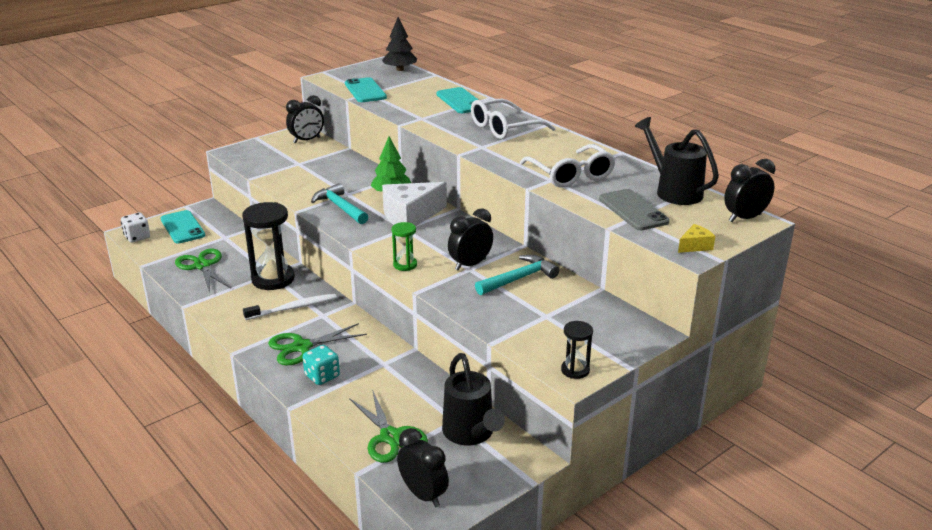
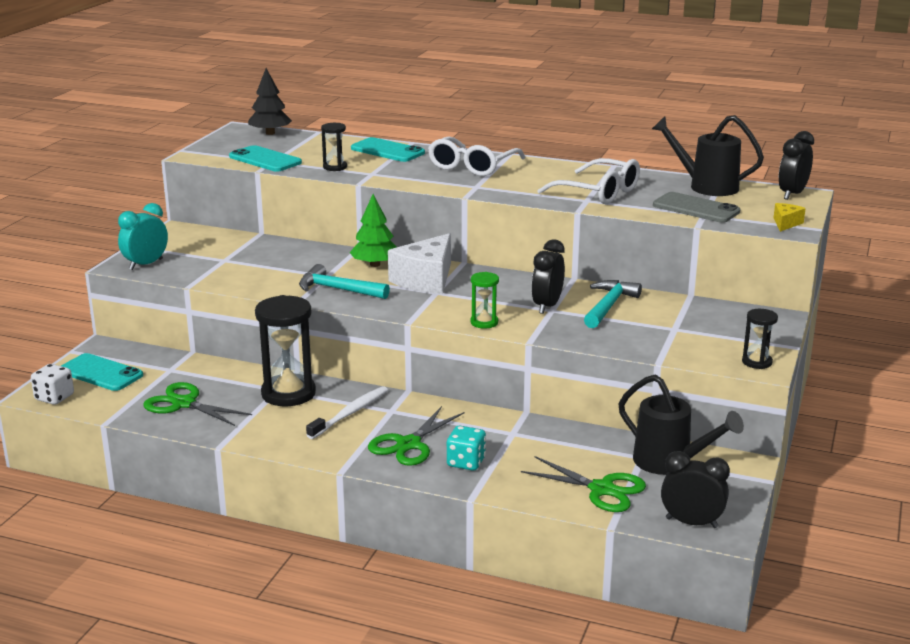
camera: 30 degrees left, 5 degrees down
black clock [286,95,324,144] -> none
none -> turquoise clock [118,203,168,270]
none -> black hourglass [321,123,347,171]

